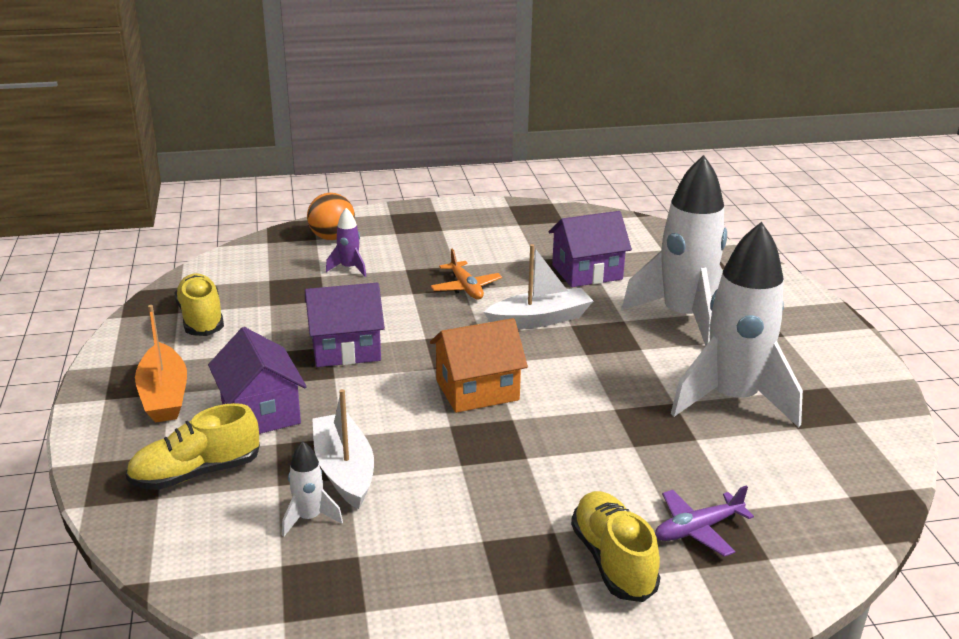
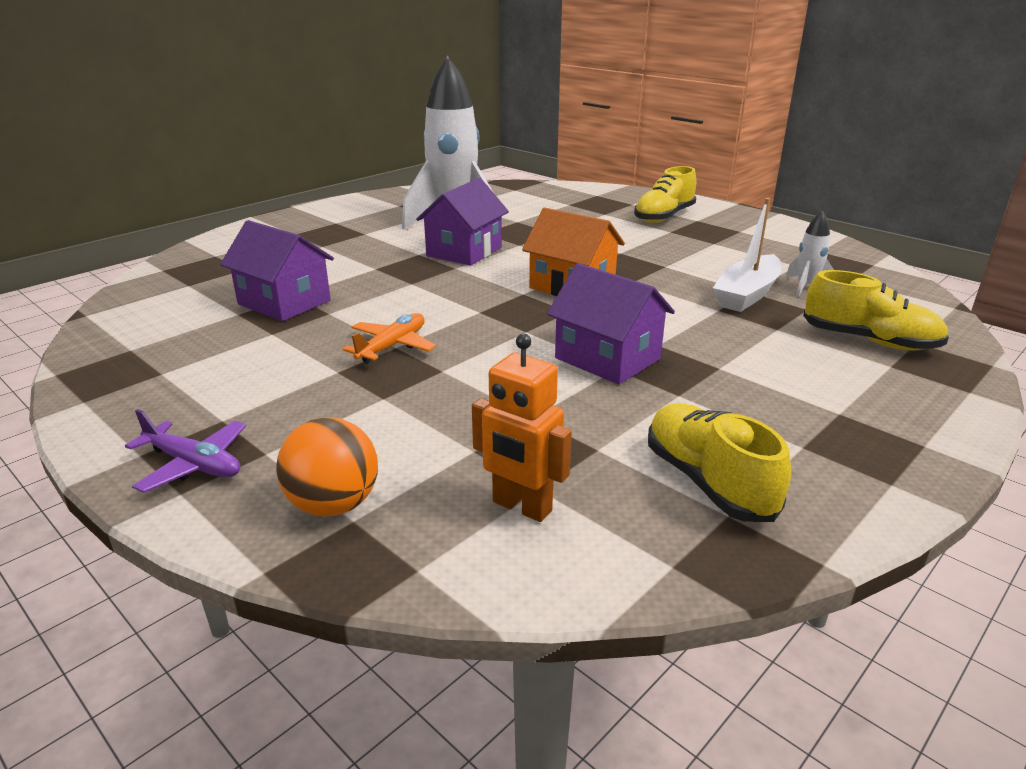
camera: 125 degrees left, 0 degrees up
orange boat [135,305,187,423] -> none
yellow shoe [174,273,224,336] -> yellow shoe turned 120 degrees clockwise [648,403,791,522]
purple house [208,327,307,434] -> purple house moved to [416,178,509,265]
purple rocket [326,208,366,277] -> none
white boat [484,244,593,329] -> none
white rocket [621,155,727,346] -> none
purple plane [655,485,754,557] -> purple plane moved to [125,409,246,493]
none -> orange robot [472,334,572,522]

